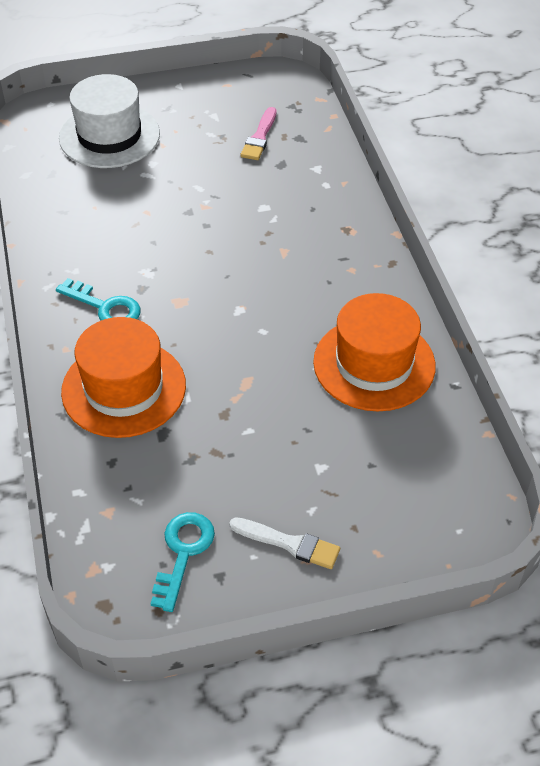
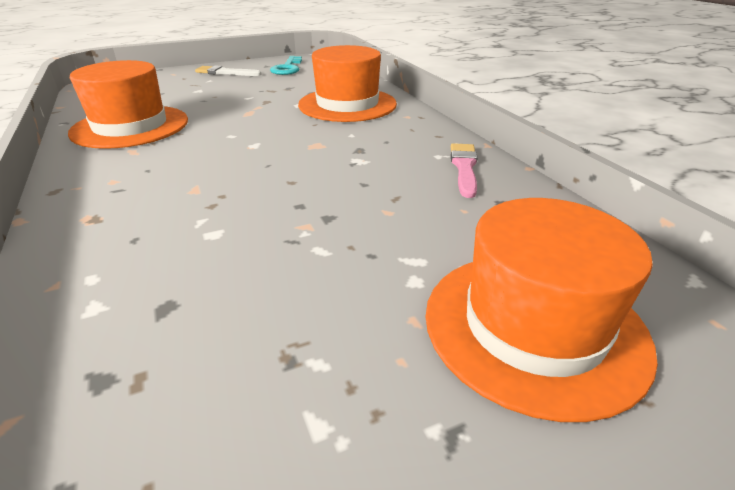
camera: 170 degrees right, 15 degrees down
turquoise key [56,278,141,321] -> none
white hat [59,74,160,168] -> orange hat [425,198,658,422]
pink brush [240,107,276,160] -> pink brush moved to [451,143,478,198]

